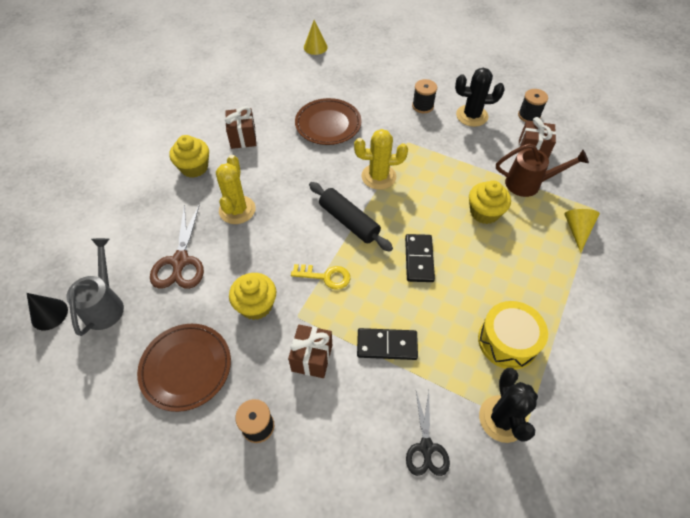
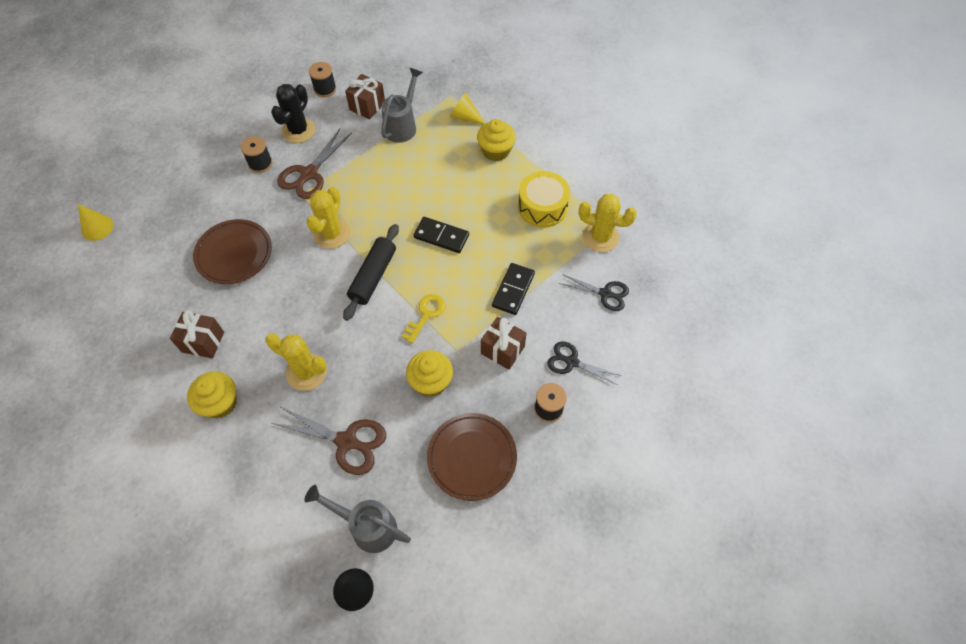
camera: 70 degrees left, 5 degrees up
black rolling pin [309,182,393,252] -> black rolling pin turned 45 degrees counterclockwise [343,224,399,321]
yellow cupcake [469,180,511,224] -> yellow cupcake moved to [477,119,516,161]
black cactus [479,368,538,443] -> yellow cactus [579,194,637,252]
brown watering can [496,143,589,197] -> grey watering can [381,68,423,143]
none -> brown scissors [277,129,352,199]
none -> black scissors [547,341,622,385]

